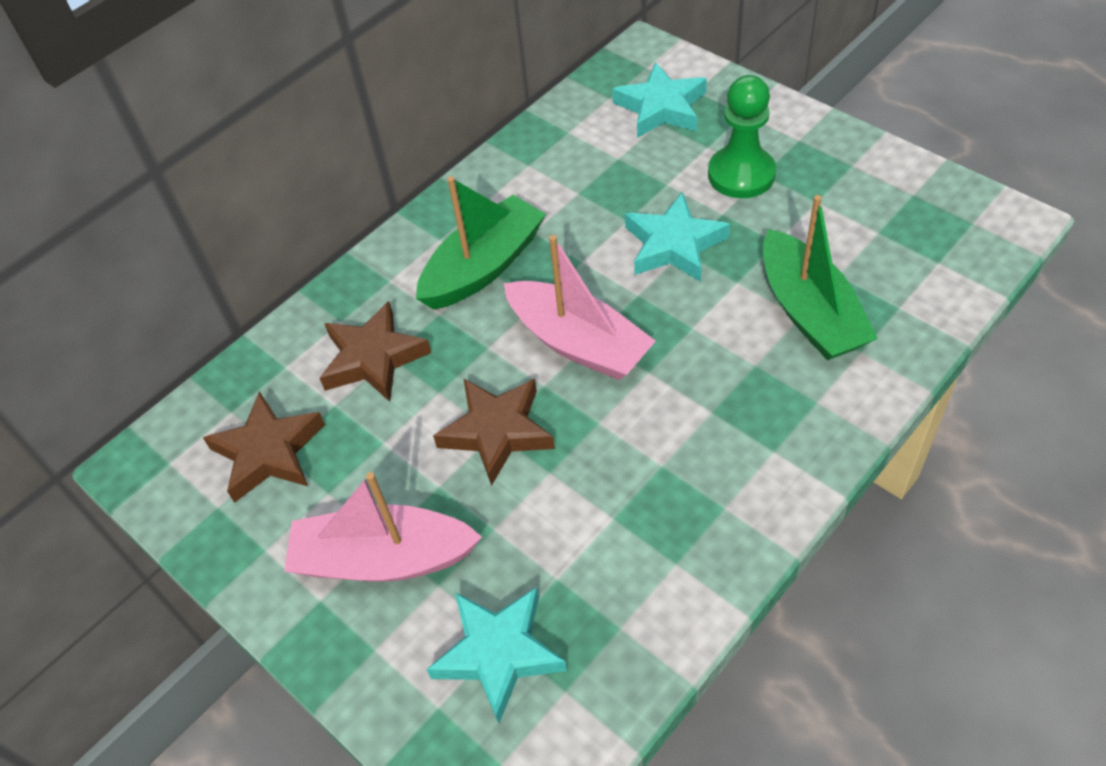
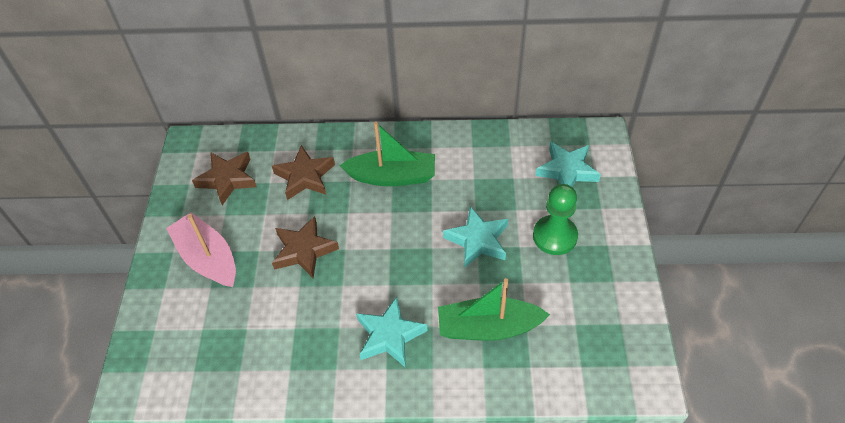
camera: 45 degrees right, 0 degrees up
turquoise star [427,587,567,723] -> turquoise star moved to [356,297,427,368]
pink boat [504,235,656,380] -> none
green boat [763,195,878,360] -> green boat turned 60 degrees clockwise [438,278,550,341]

